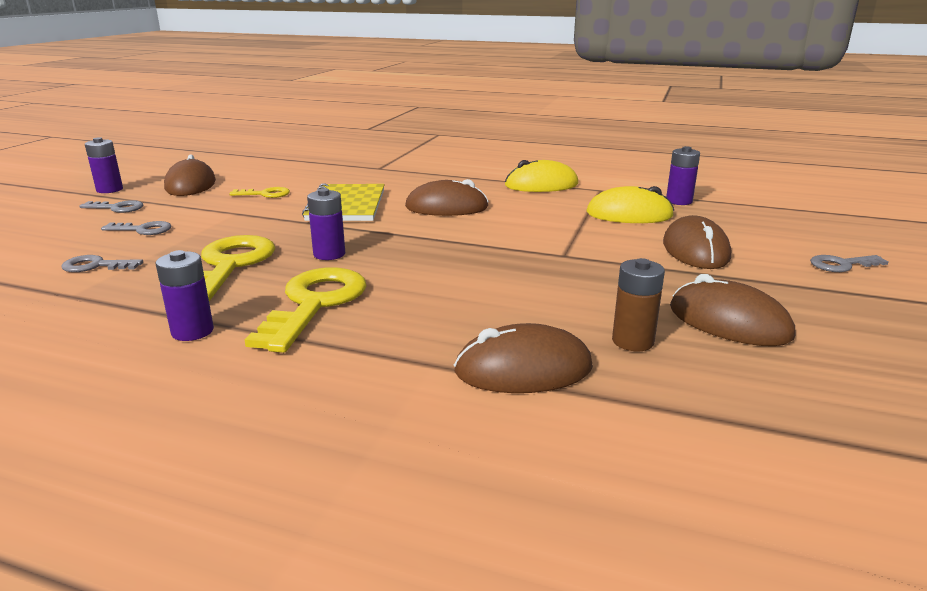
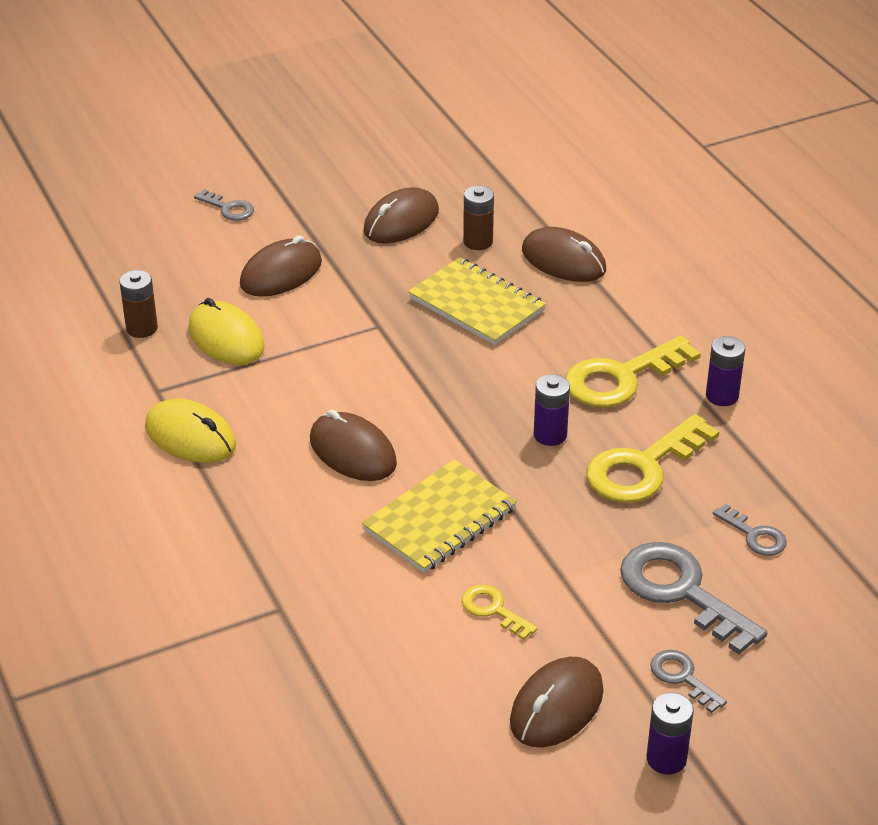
camera: 135 degrees left, 15 degrees up
grey key [101,221,172,235] -> grey key [620,542,767,654], size x1.96
purple battery [666,146,700,205] -> brown battery [119,270,158,338]
brown mouse [670,274,795,346] -> brown mouse turned 45 degrees clockwise [363,187,439,243]
none -> yellow notebook [408,257,546,345]

